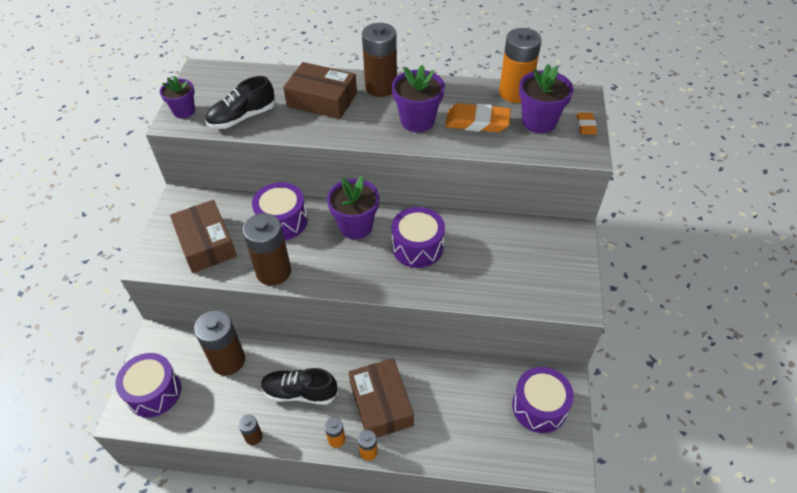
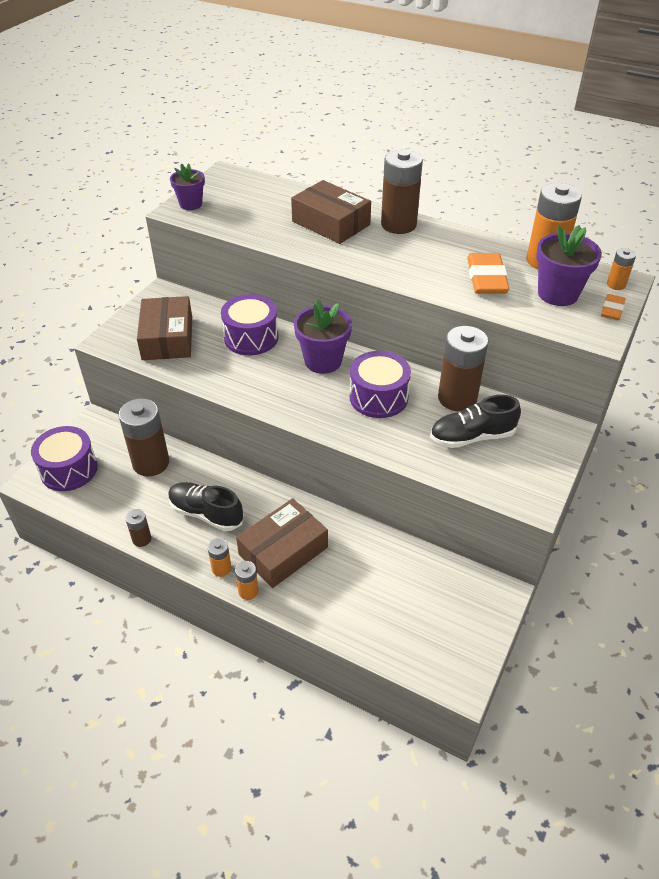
camera: 20 degrees right, 5 degrees down
black shoe [205,76,275,129] -> black shoe moved to [430,394,521,448]
brown battery [243,213,291,286] -> brown battery moved to [438,326,488,412]
brown box [349,358,414,438] -> brown box turned 45 degrees clockwise [236,498,328,588]
purple flower pot [392,65,445,132] -> none
orange eraser [445,103,511,132] -> orange eraser turned 60 degrees clockwise [467,253,510,294]
purple drum [512,367,574,433] -> none
none -> orange battery [607,248,636,290]

